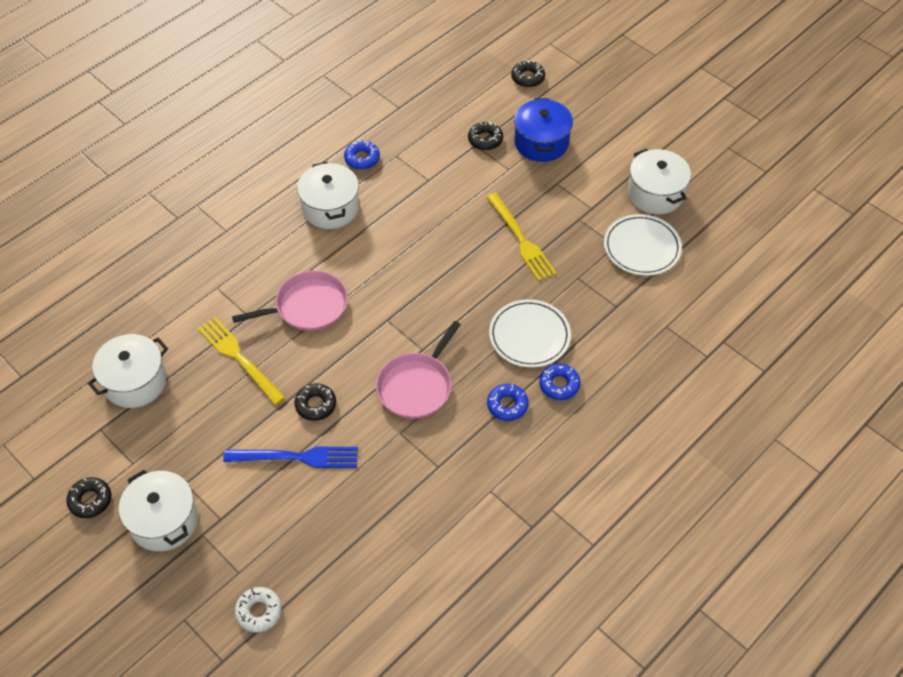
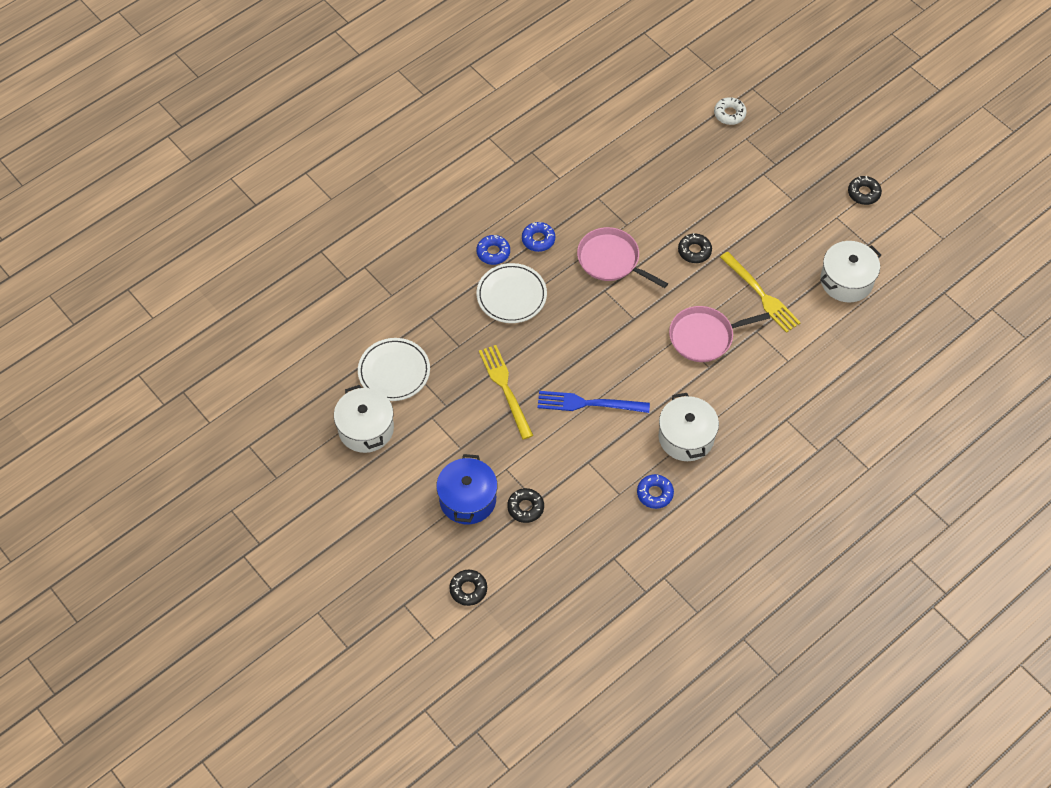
camera: 175 degrees left, 5 degrees up
white pot [119,470,198,551] -> none
blue fork [223,446,358,468] -> blue fork moved to [538,391,650,413]
pink pan [376,321,461,419] -> pink pan turned 90 degrees counterclockwise [577,227,668,288]

